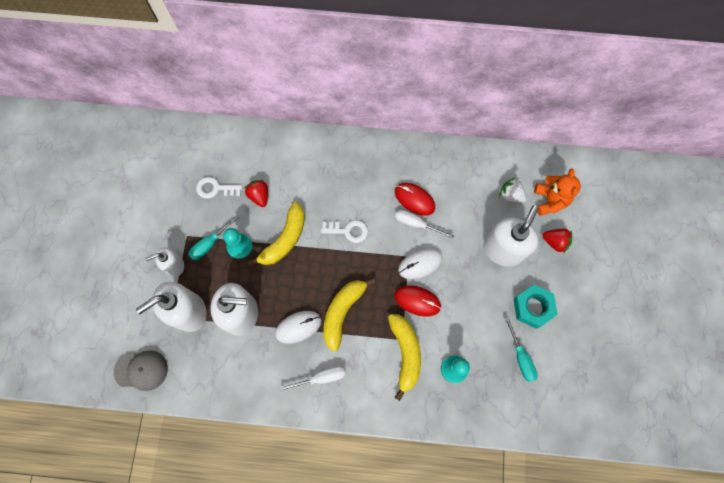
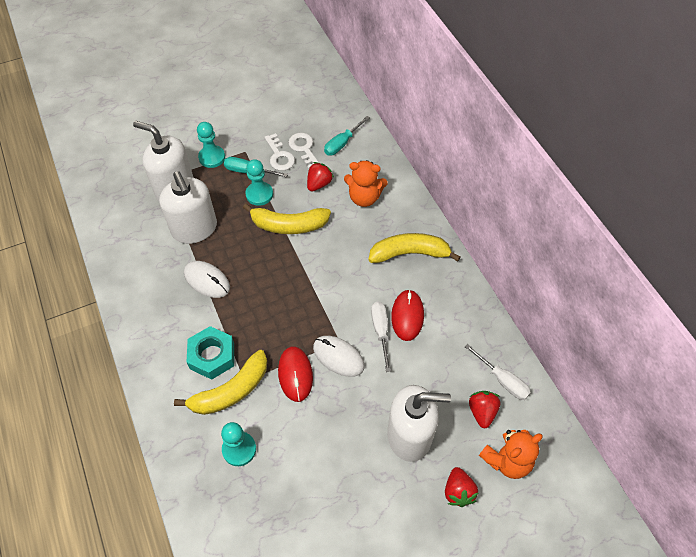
camera: 60 degrees right, 15 degrees down
grey cap [114,351,168,391] -> none
white soap dispenser [146,247,184,277] -> turquoise pawn [197,122,225,168]
white screwdriver [279,366,345,391] -> white screwdriver moved to [465,344,531,400]
white key [321,220,368,243] -> white key moved to [264,133,295,171]
yellow banana [323,278,375,352] -> yellow banana moved to [368,233,461,263]
white strawberry [500,177,527,203] -> red strawberry [469,391,500,429]
turquoise screwdriver [505,317,538,382] -> turquoise screwdriver moved to [324,116,370,155]
turquoise nut [513,285,558,329] -> turquoise nut moved to [187,326,234,380]
none -> orange teddy bear [344,160,388,207]

